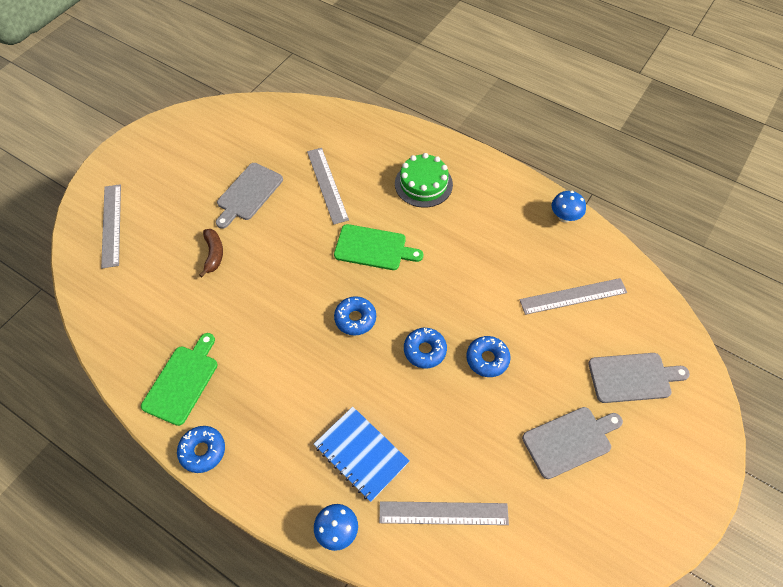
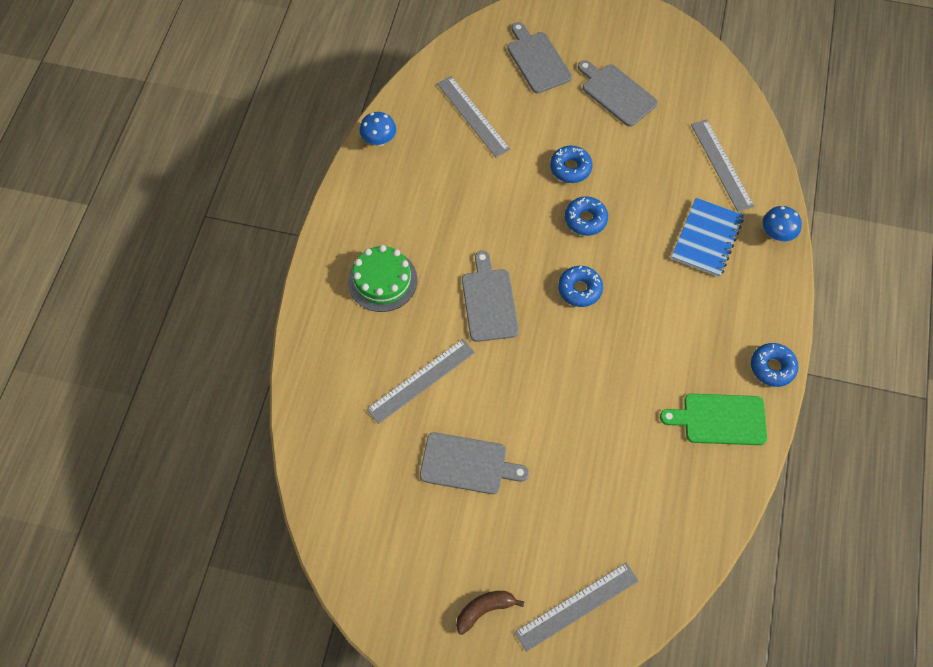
camera: 110 degrees left, 5 degrees up
brown banana [199,229,223,277] -> brown banana moved to [456,591,524,635]
green cutting board [334,224,423,270] -> grey cutting board [462,251,519,342]

